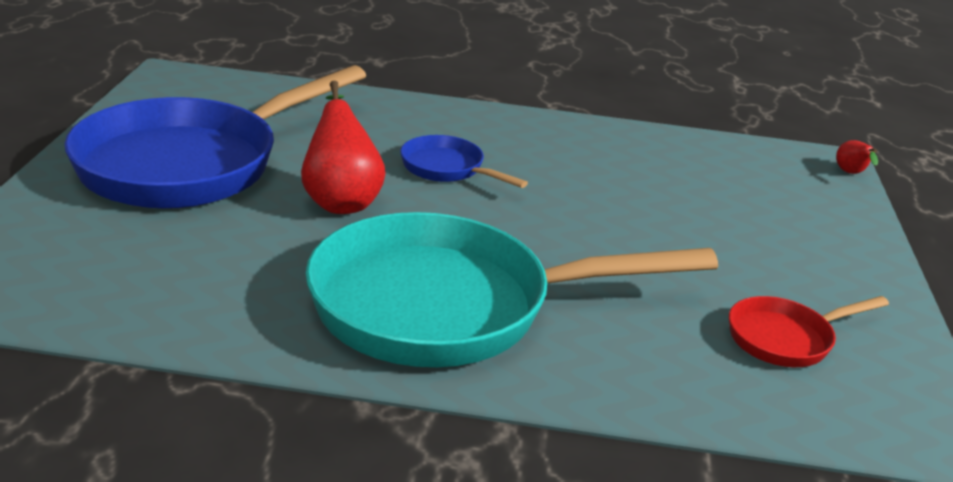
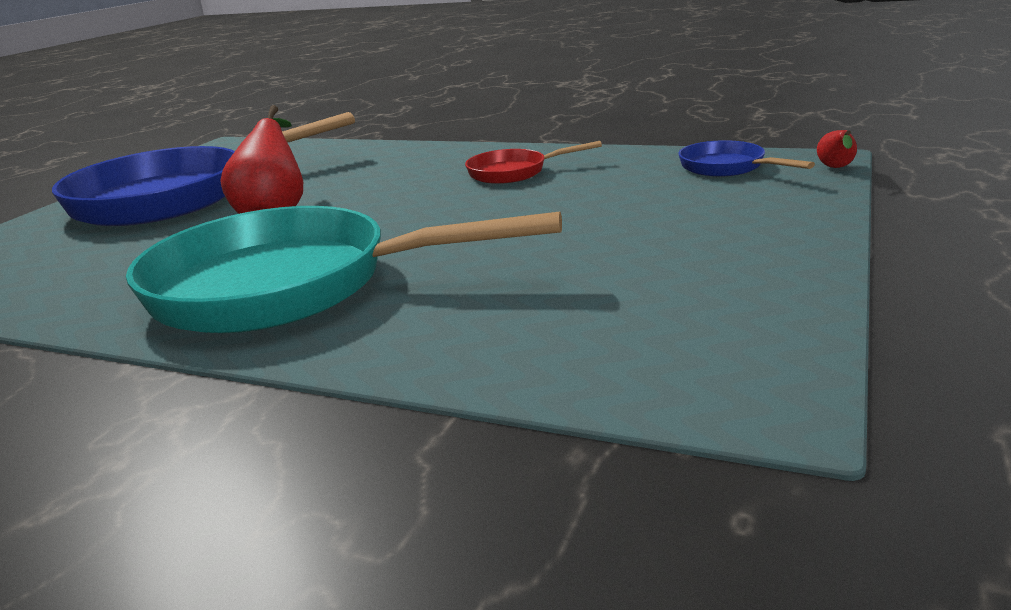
camera: 20 degrees right, 5 degrees down
blue pan [400,135,528,188] -> blue pan moved to [679,140,815,177]
red pan [729,296,889,367] -> red pan moved to [465,141,602,184]

